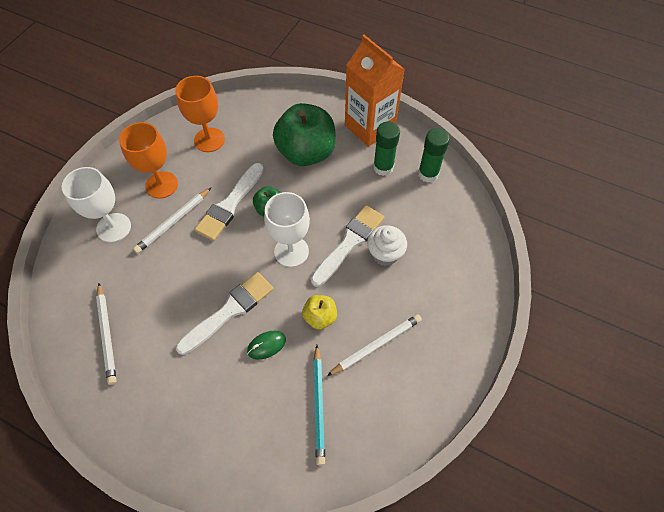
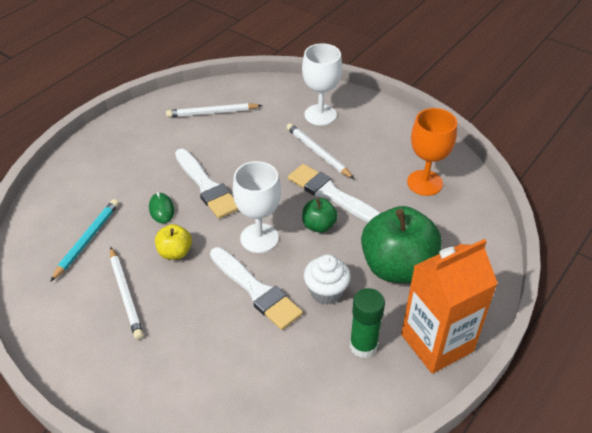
camera: 100 degrees right, 15 degrees down
orange goblet [119,122,178,199] -> none
turquoise pencil [313,345,325,465] -> turquoise pencil turned 105 degrees clockwise [50,199,119,282]
white cupcake [367,225,407,266] -> white cupcake moved to [304,254,351,305]
green glue stick [418,128,450,183] -> none

